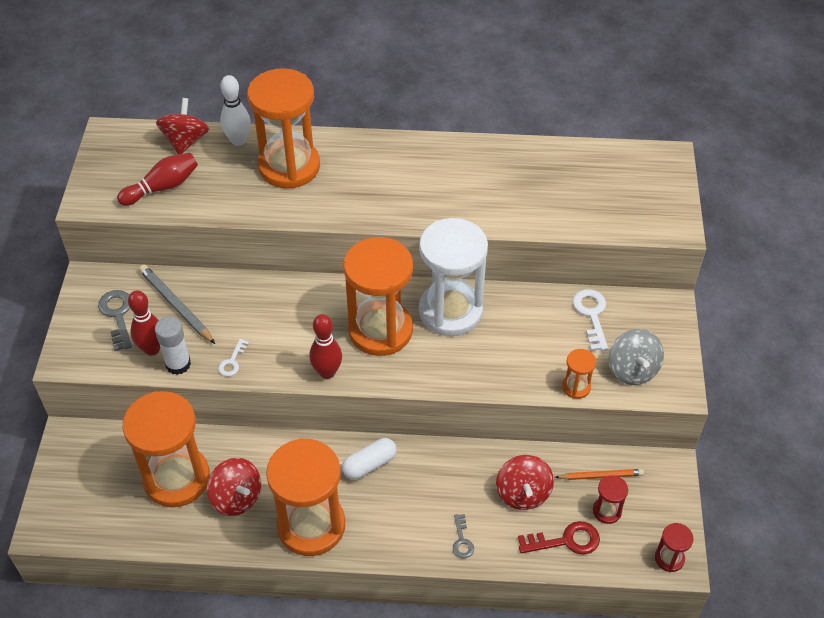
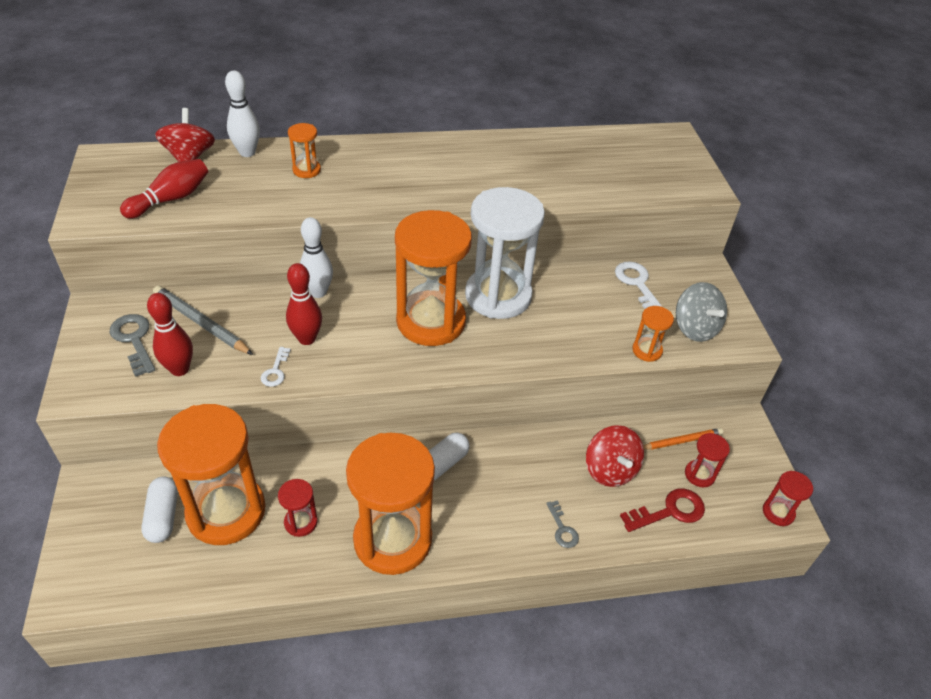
camera: 15 degrees left, 5 degrees down
white glue stick [155,317,191,375] -> none
red spinning top [207,458,261,516] -> red hourglass [278,479,318,537]
orange hourglass [247,68,320,189] -> orange hourglass [288,123,321,178], size x0.43
red bowling pin [309,314,342,379] -> red bowling pin moved to [286,263,322,345]
none -> white capsule [141,477,178,543]
none -> white bowling pin [300,217,333,298]

